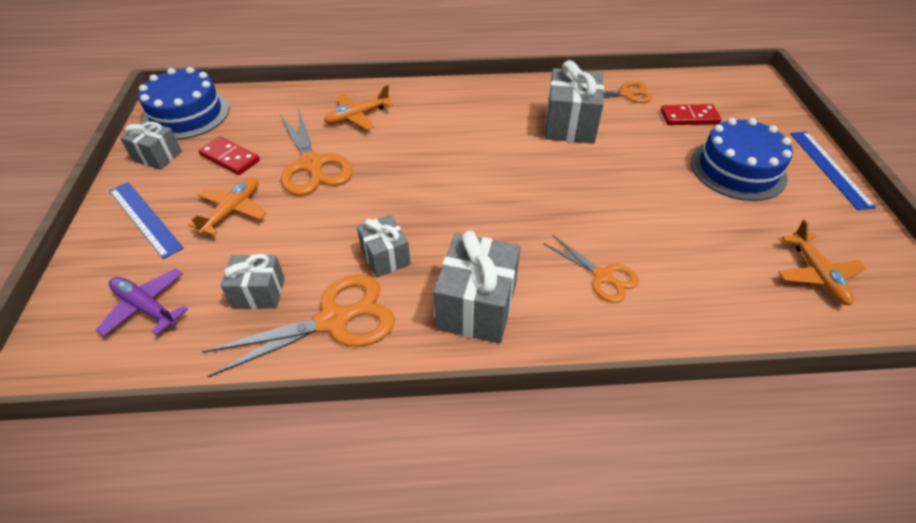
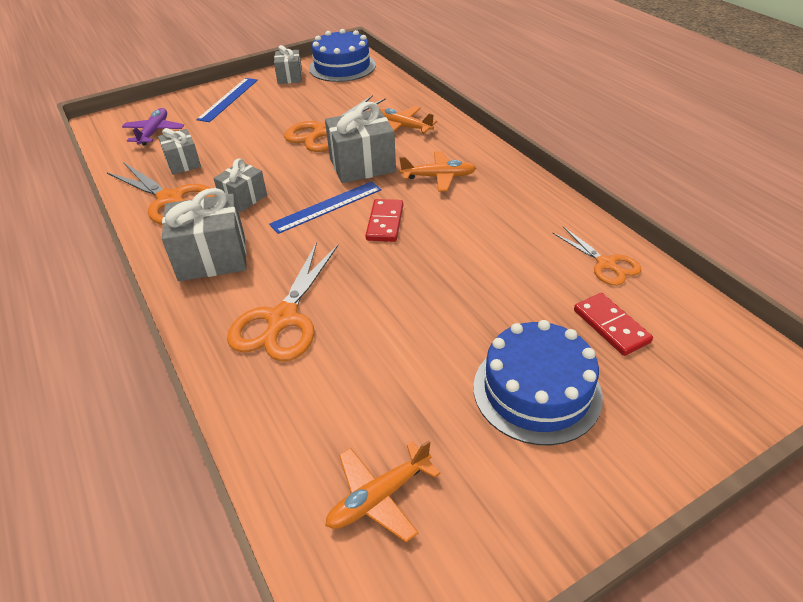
camera: 65 degrees right, 5 degrees down
orange plane [188,178,267,236] -> orange plane moved to [399,151,476,192]
red domino [198,137,260,175] -> red domino moved to [365,199,403,242]
orange scissors [543,235,639,303] -> orange scissors [227,242,338,362], size x1.66
grey gift [545,60,604,144] -> grey gift moved to [325,102,396,183]
blue ruler [790,131,876,210] -> blue ruler moved to [269,181,382,234]

